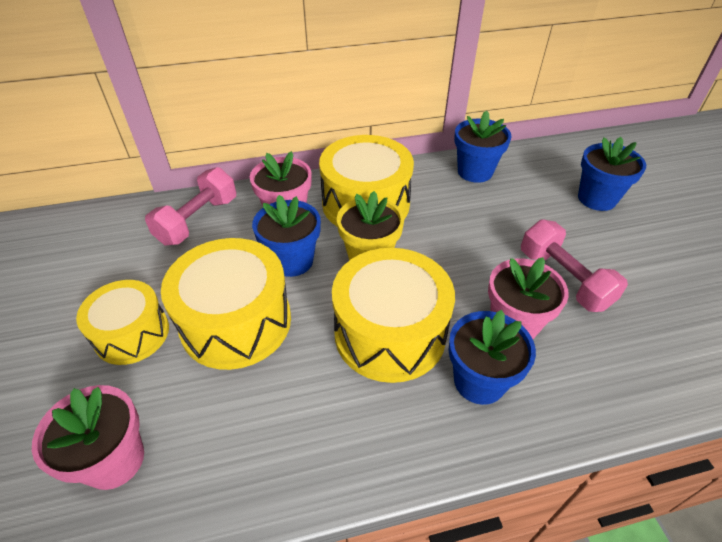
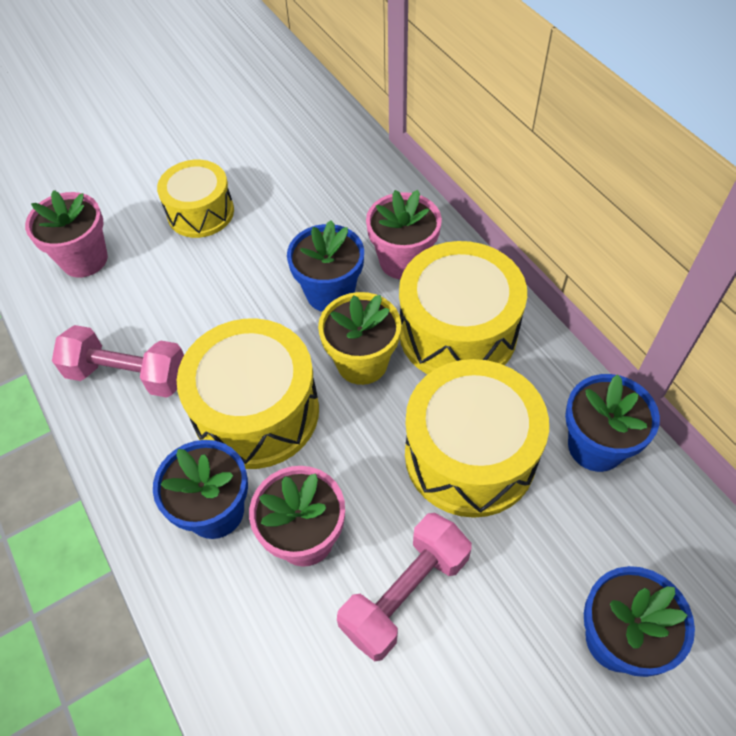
camera: 75 degrees right, 10 degrees up
pink dumbbell [145,167,236,245] -> pink dumbbell moved to [52,325,184,398]
yellow drum [161,238,291,370] -> yellow drum moved to [405,359,549,518]

